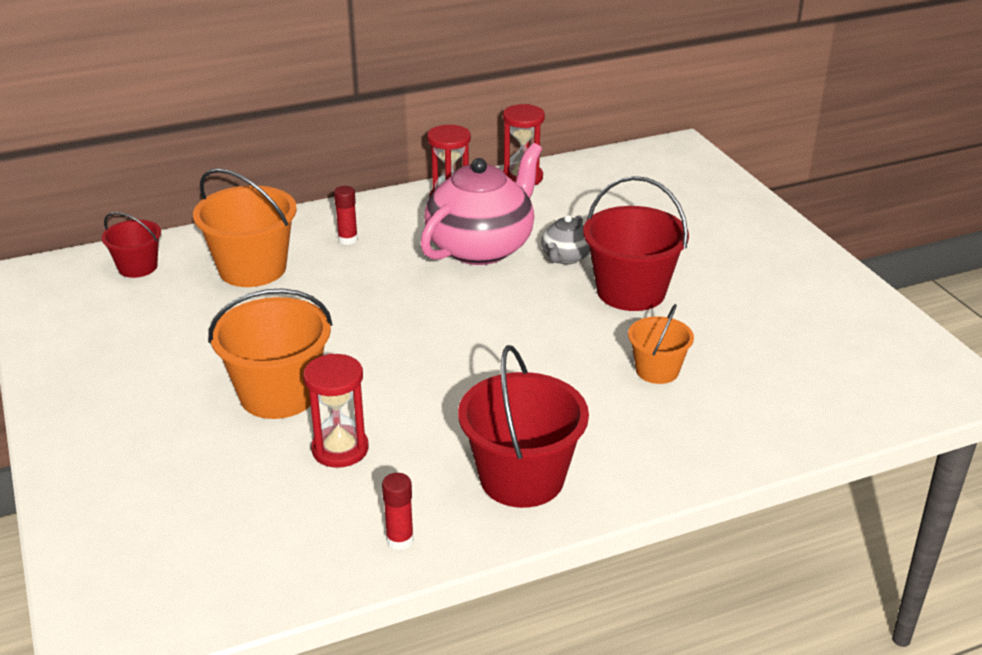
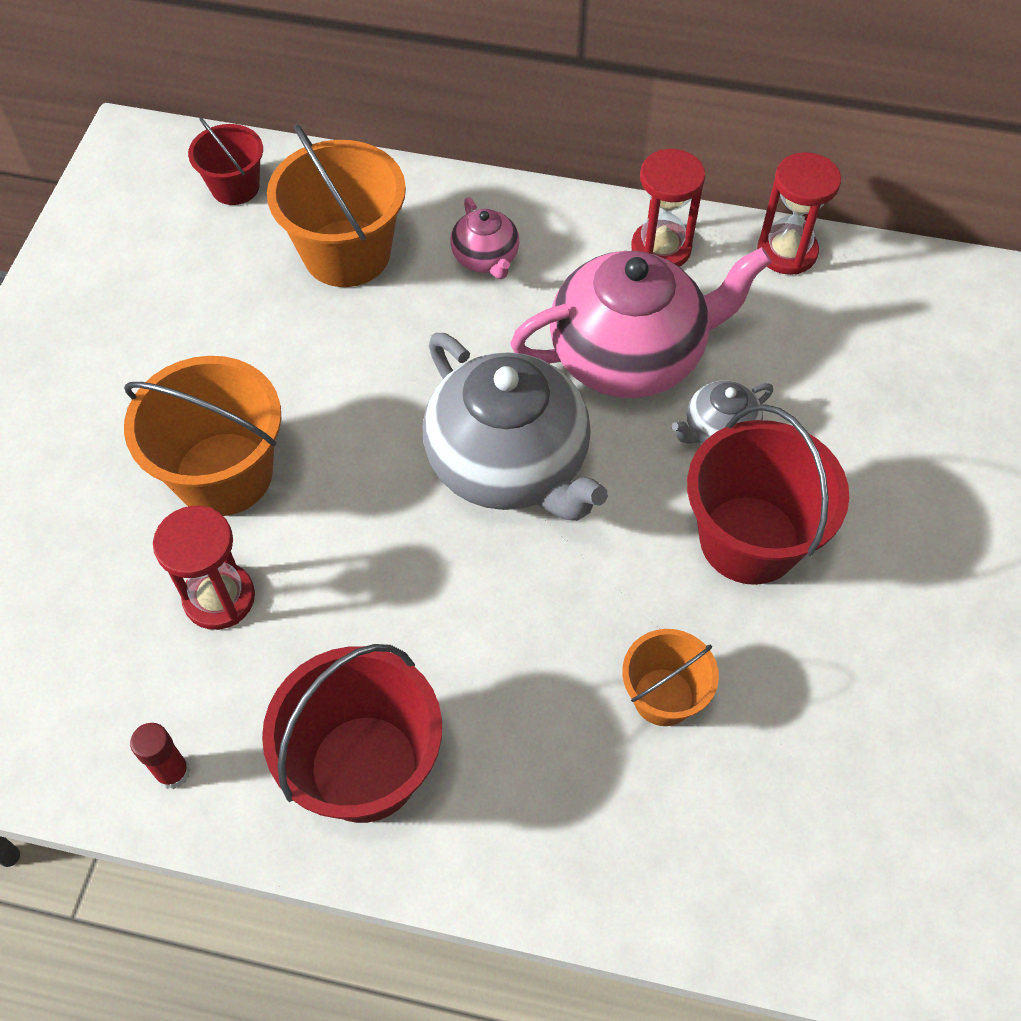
camera: 35 degrees right, 25 degrees up
red glue stick [334,186,358,245] -> pink teapot [450,197,519,279]
none -> grey teapot [423,333,608,521]

